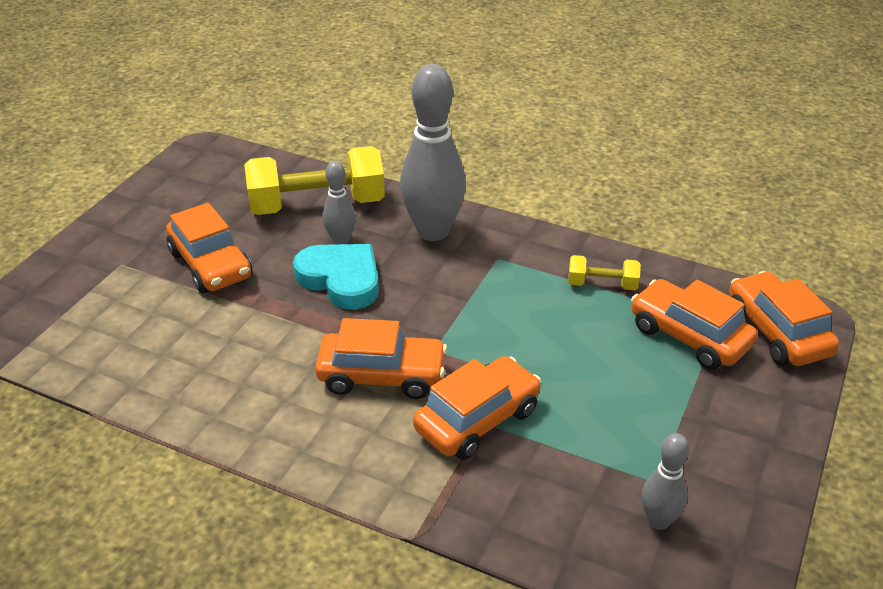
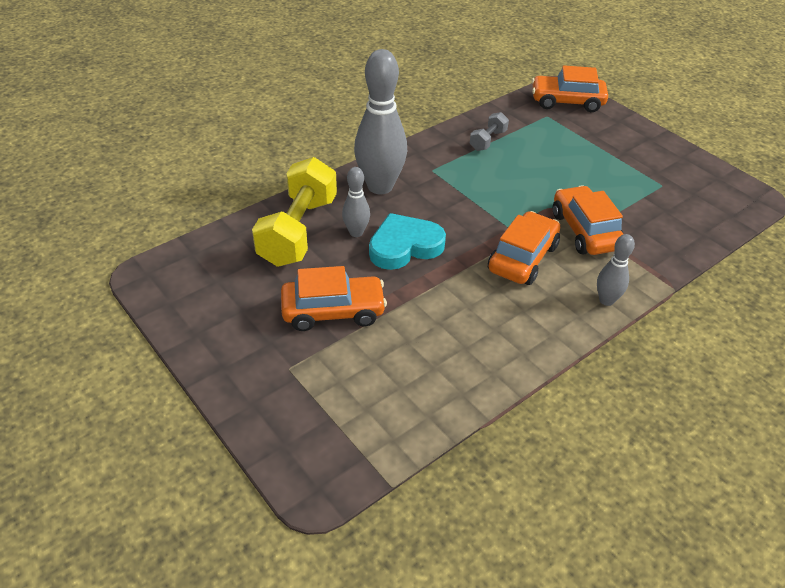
camera: 65 degrees left, 5 degrees up
yellow dumbbell [568,255,641,290] -> grey dumbbell [470,112,509,151]
orange car [631,279,758,370] -> none
grey bowling pin [642,433,690,530] -> grey bowling pin moved to [597,234,635,306]

